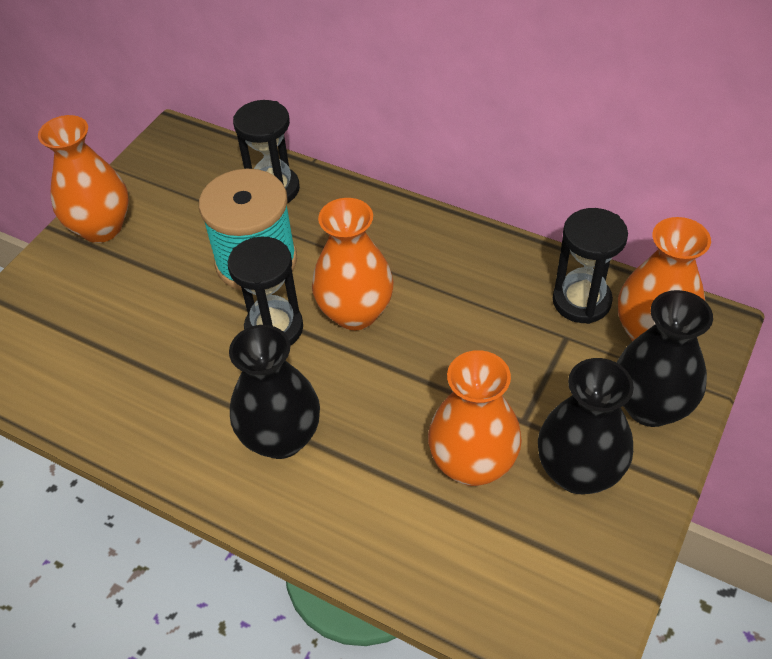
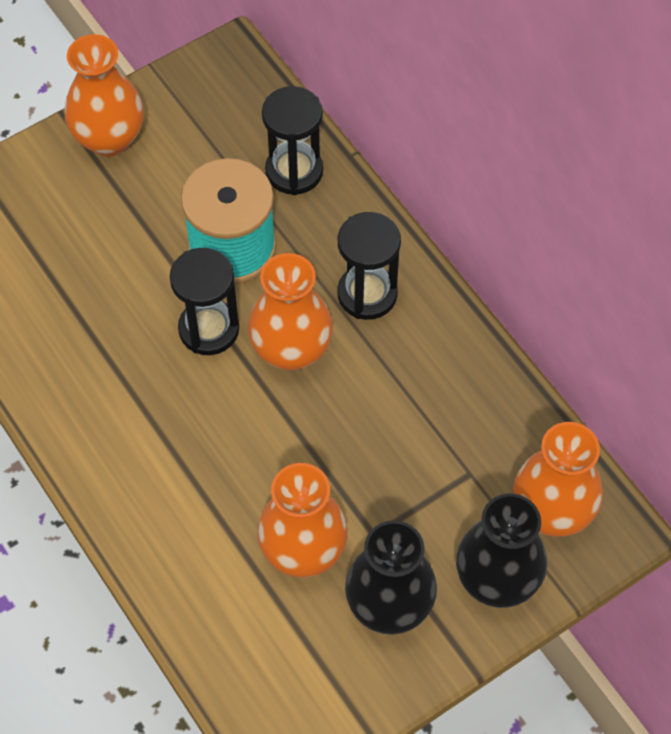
camera: 25 degrees right, 10 degrees up
black vase [229,325,320,459] -> none
black hourglass [553,208,628,324] -> black hourglass moved to [337,212,401,320]

